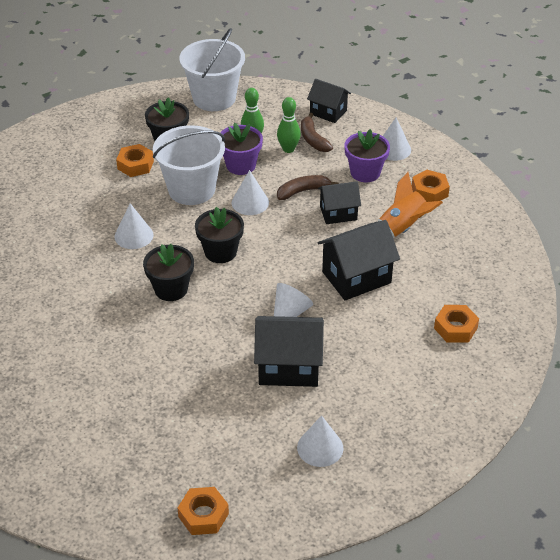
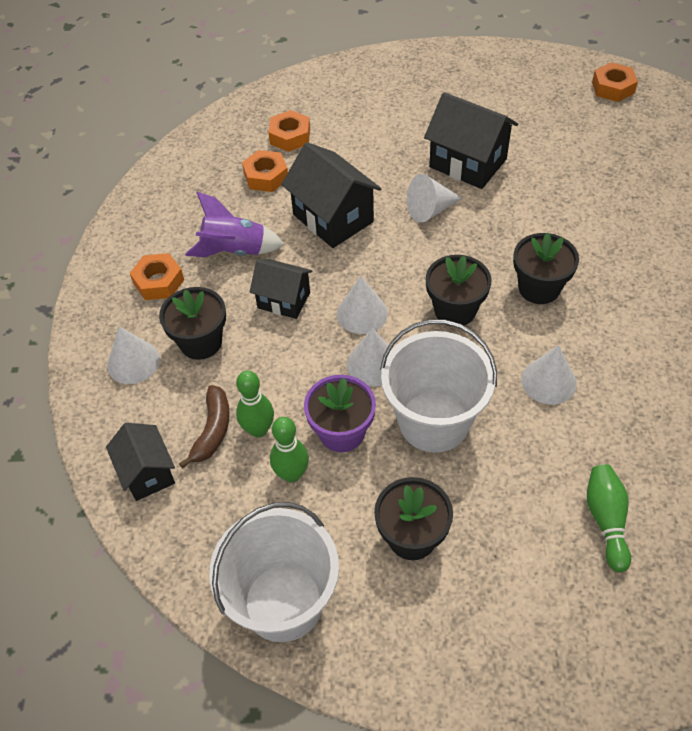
camera: 145 degrees left, 10 degrees up
orange nut [116,144,154,177] -> orange nut moved to [242,150,288,192]
brown banana [277,175,339,200] -> none
white cone [297,415,343,467] -> white cone moved to [337,276,388,334]
black house [317,220,400,300] -> black house turned 45 degrees clockwise [281,142,381,248]
purple flower pot [344,129,390,182] -> black flower pot [159,287,226,360]
orange rocket [377,172,443,238] -> purple rocket [185,192,285,257]
none -> green bowling pin [587,464,631,572]

